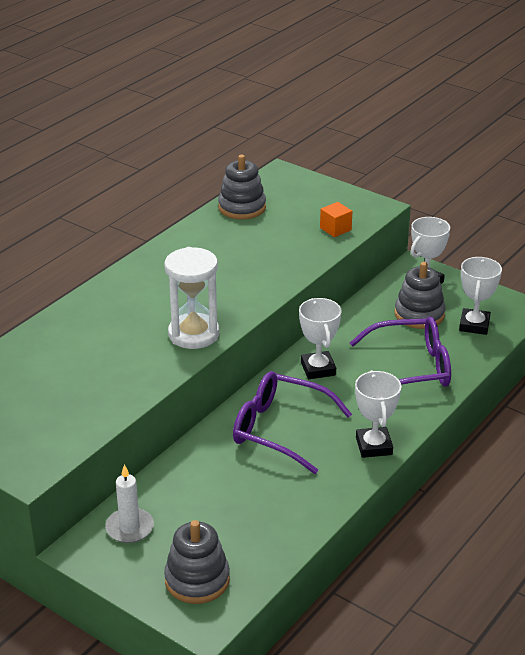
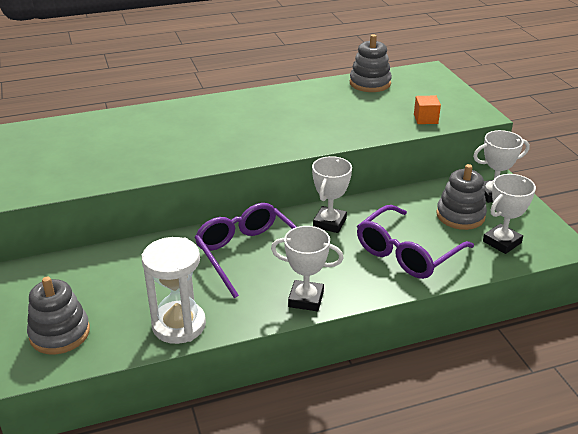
camera: 35 degrees right, 0 degrees up
white candle [105,464,154,543] -> none
white hourglass [164,247,219,349] -> white hourglass moved to [142,237,206,344]
purple glasses [350,316,451,387] -> purple glasses turned 105 degrees clockwise [357,205,474,279]
white trophy [355,370,402,458] -> white trophy turned 75 degrees clockwise [271,226,344,311]

